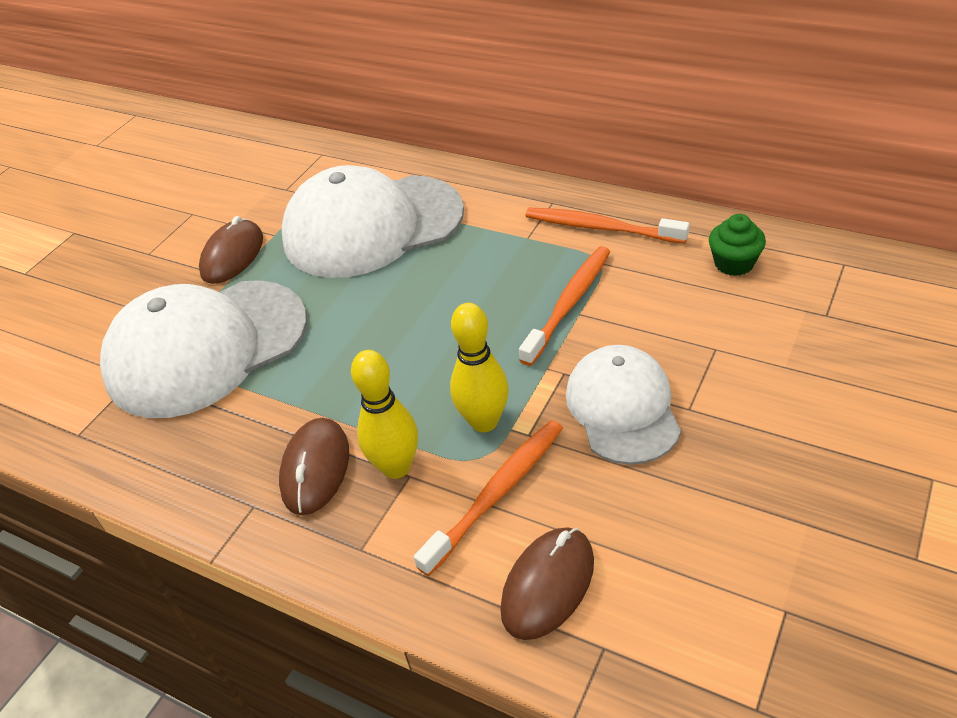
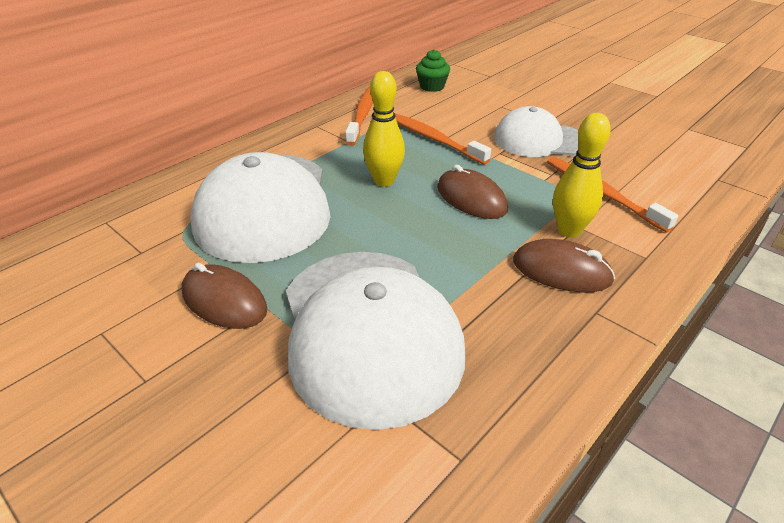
camera: 80 degrees left, 5 degrees down
yellow bowling pin [450,303,509,432] -> yellow bowling pin moved to [363,71,405,187]
brown mouse [500,528,594,640] -> brown mouse moved to [437,165,508,219]
orange toothbrush [526,208,690,244] -> orange toothbrush turned 150 degrees clockwise [345,86,373,146]

